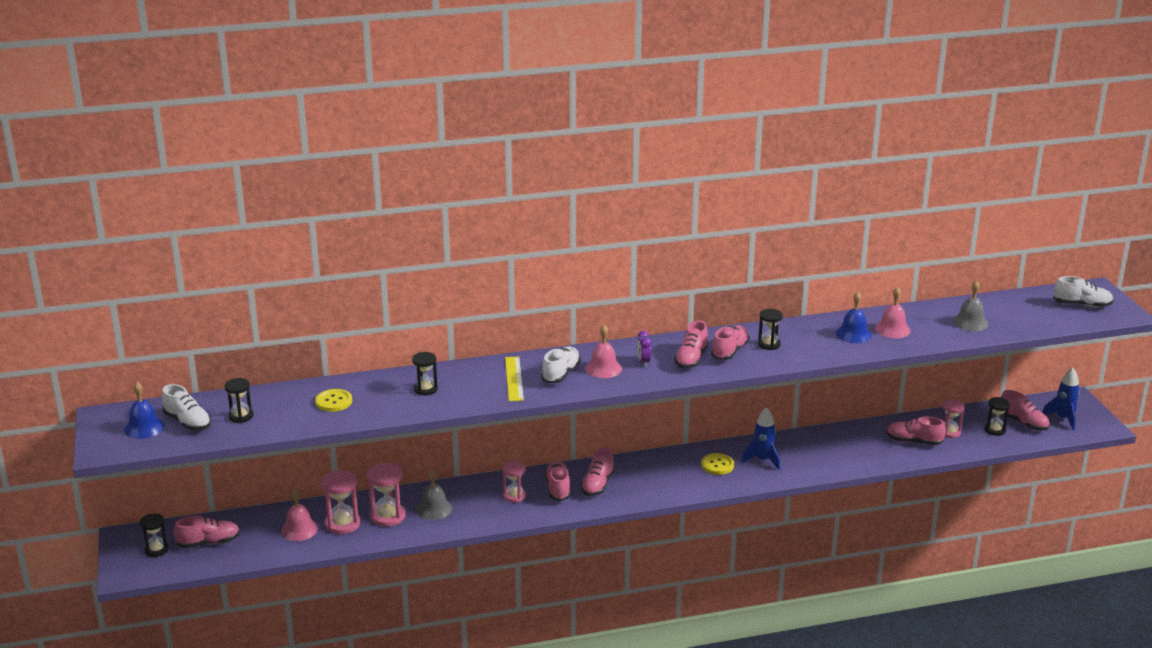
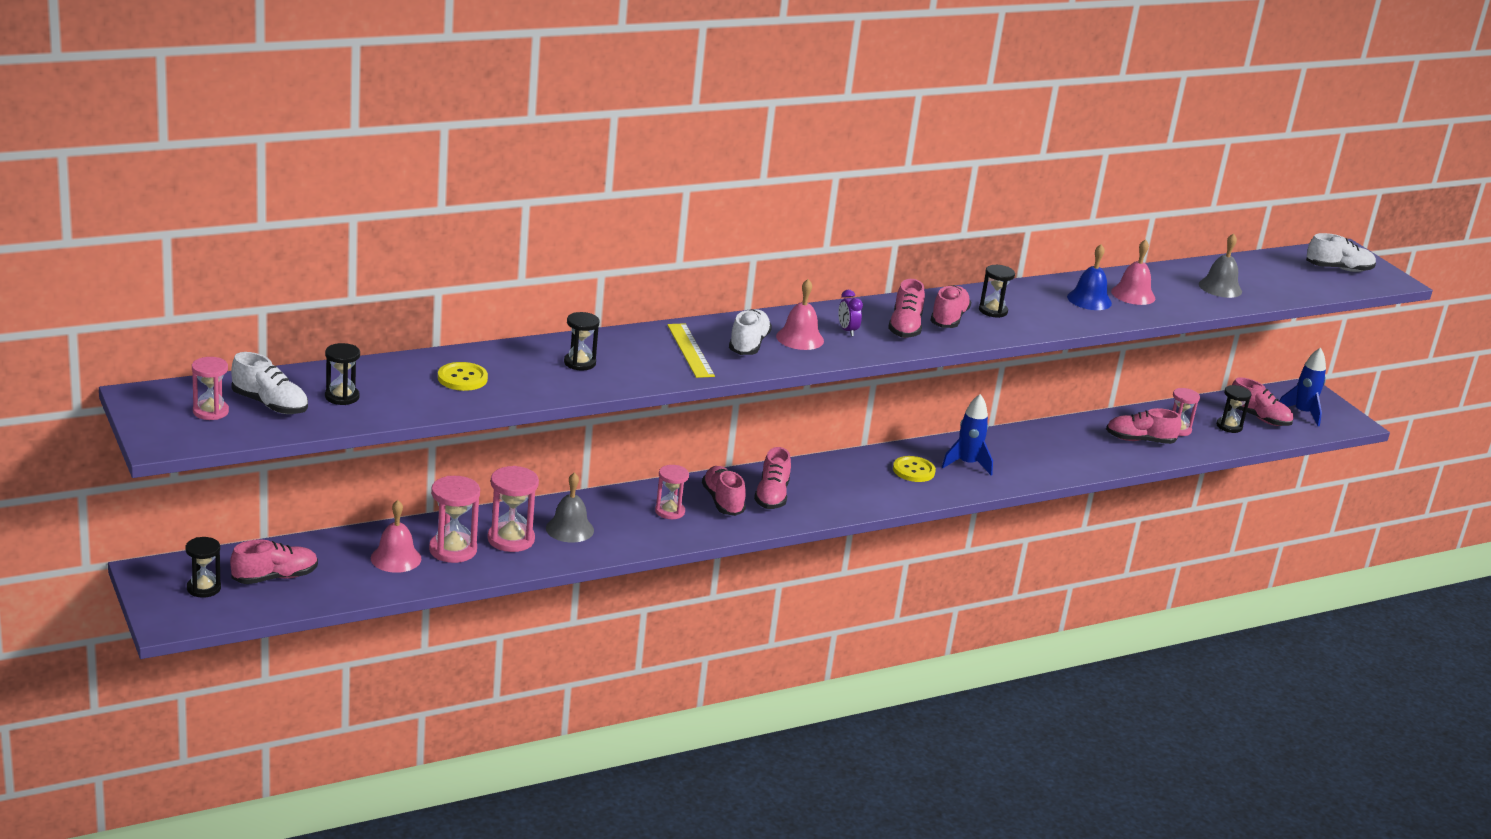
camera: 15 degrees left, 0 degrees up
blue bell [124,382,164,439] -> pink hourglass [192,357,229,420]

